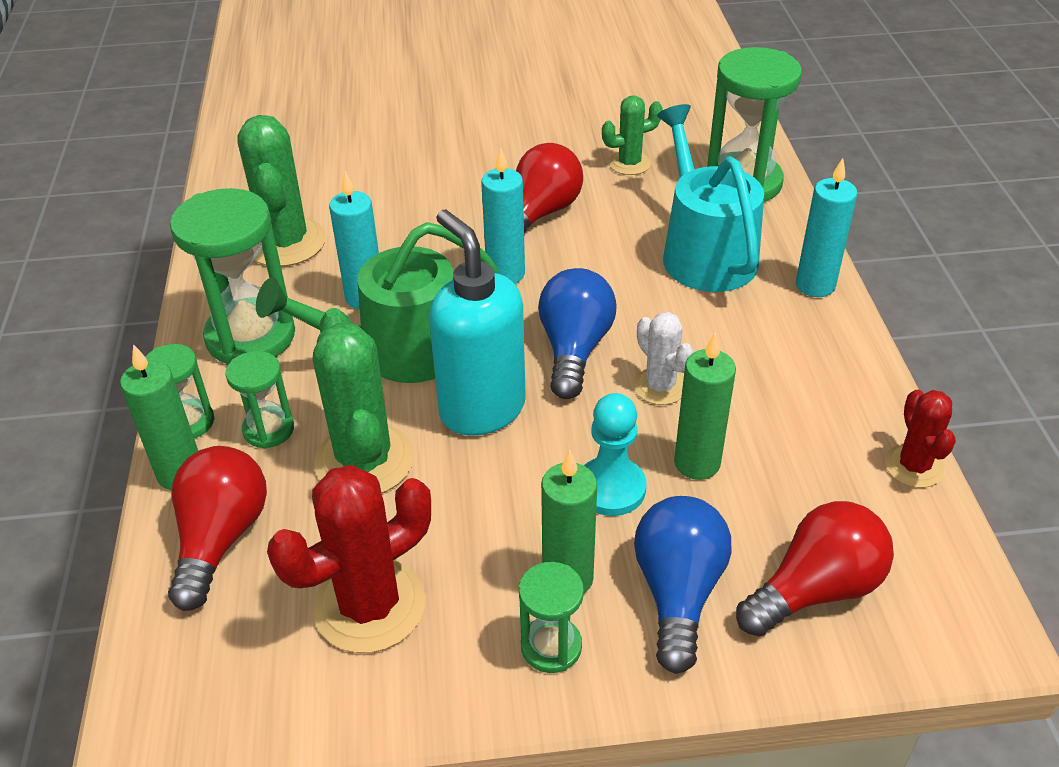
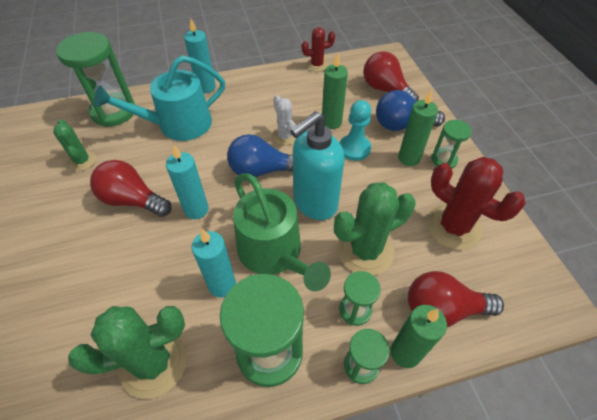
camera: 100 degrees left, 10 degrees up
white cactus [634,312,694,405] -> white cactus turned 75 degrees counterclockwise [272,95,296,146]

